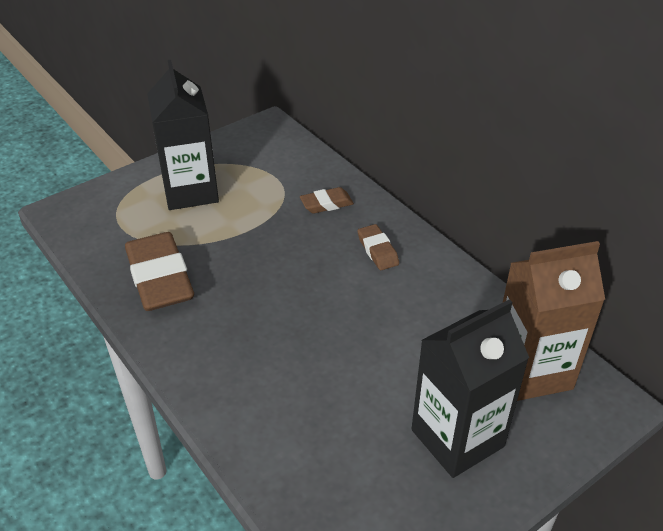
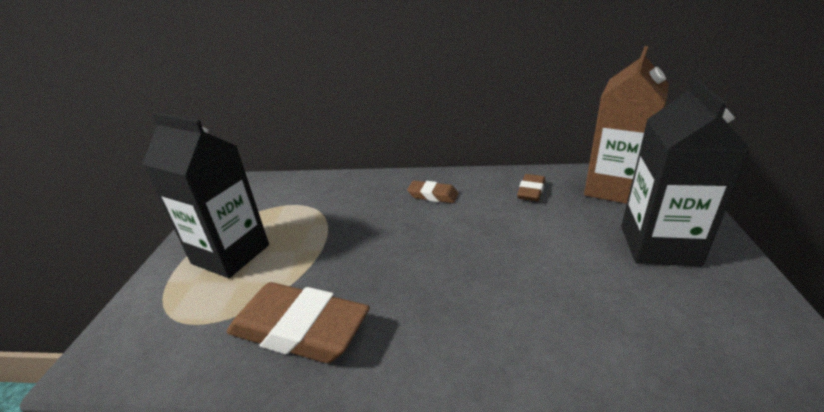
camera: 45 degrees left, 10 degrees down
brown eraser [300,187,354,213] -> brown eraser moved to [517,174,545,201]

